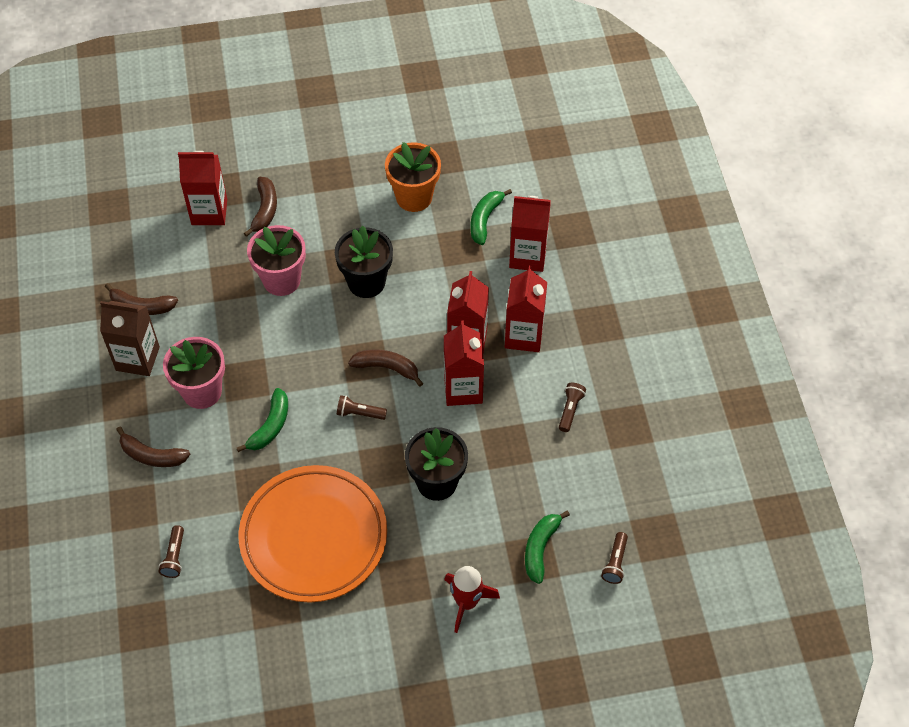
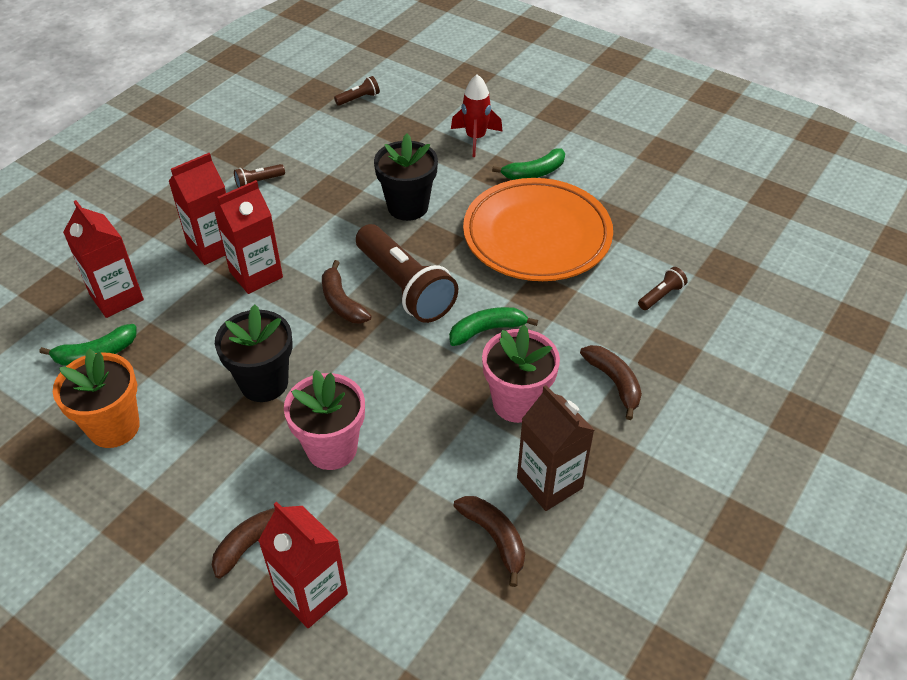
camera: 135 degrees left, 10 degrees down
brown flashlight [337,395,387,420] -> brown flashlight [356,224,458,323], size x2.37
red carton [444,320,484,406] -> none
green banana [525,511,570,584] -> green banana moved to [492,148,565,180]

